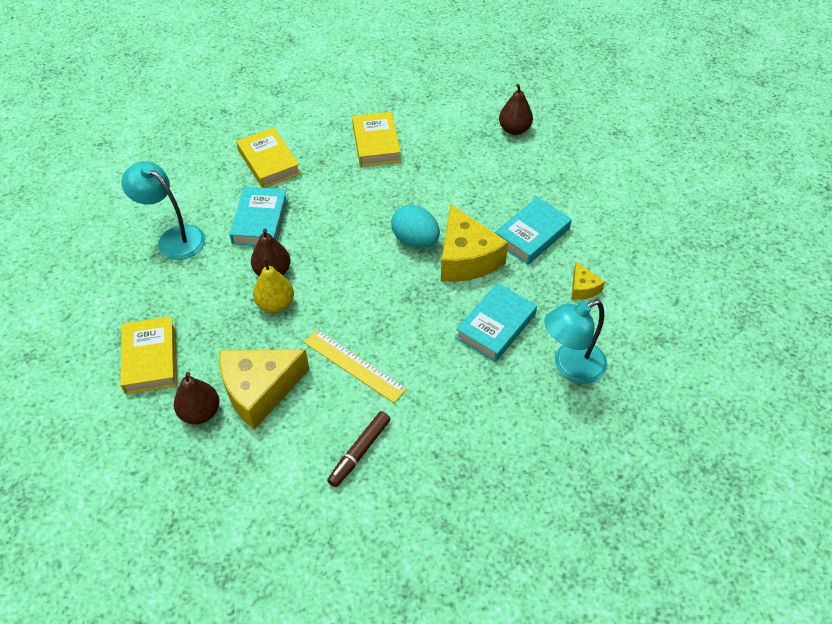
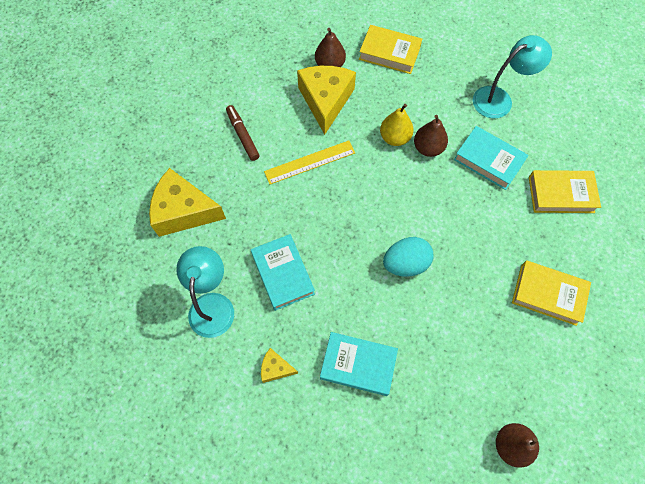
camera: 120 degrees right, 15 degrees up
yellow cheese [441,204,508,282] -> yellow cheese moved to [149,168,226,237]
turquoise book [495,197,572,265] -> turquoise book turned 60 degrees counterclockwise [320,332,398,396]

